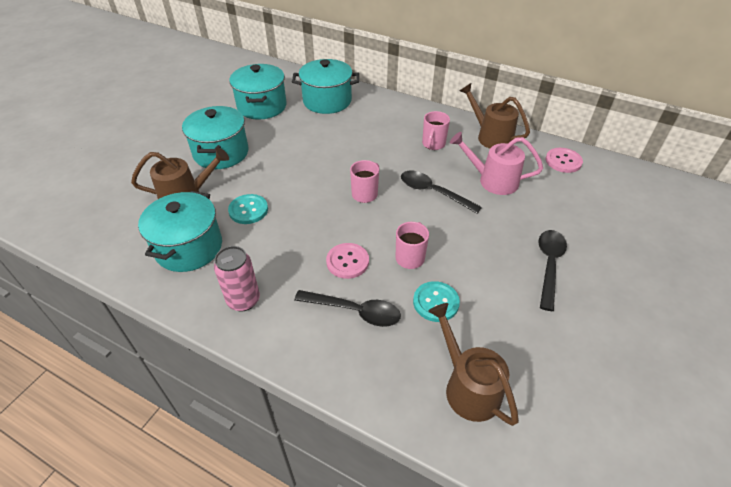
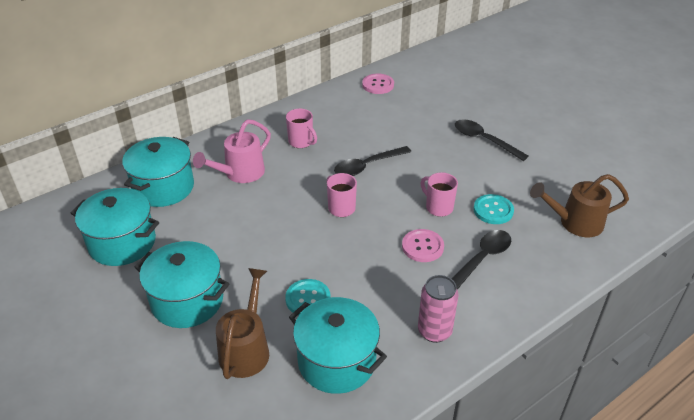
camera: 65 degrees left, 5 degrees down
pink watering can [450,132,543,195] -> pink watering can moved to [193,119,271,183]
brown watering can [460,83,530,149] -> none

